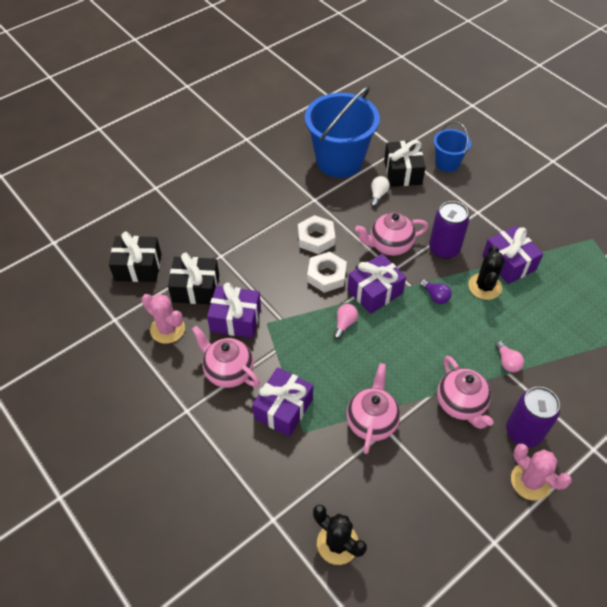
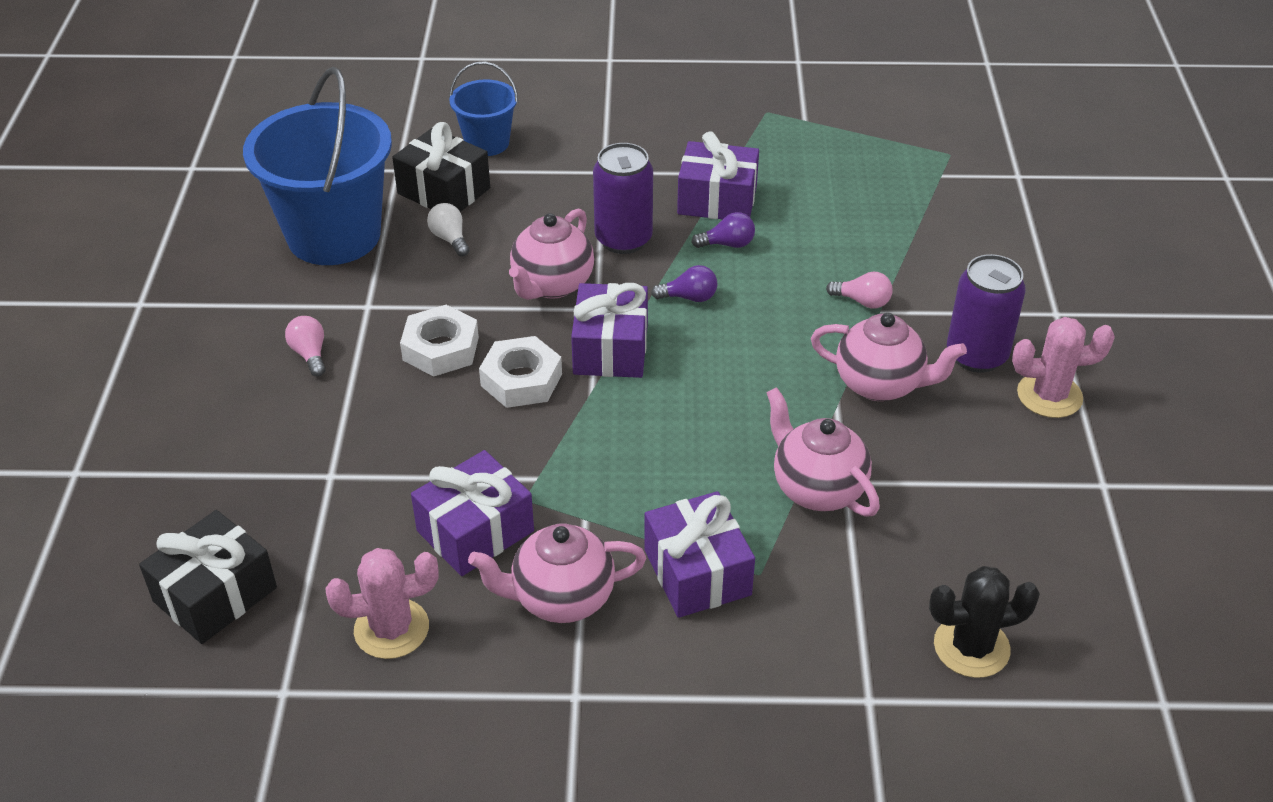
camera: 50 degrees left, 10 degrees down
black gift [168,253,219,304] -> none
pink light bulb [333,304,358,339] -> pink light bulb moved to [285,316,326,377]
black cactus [468,246,505,300] -> purple light bulb [691,212,755,248]

